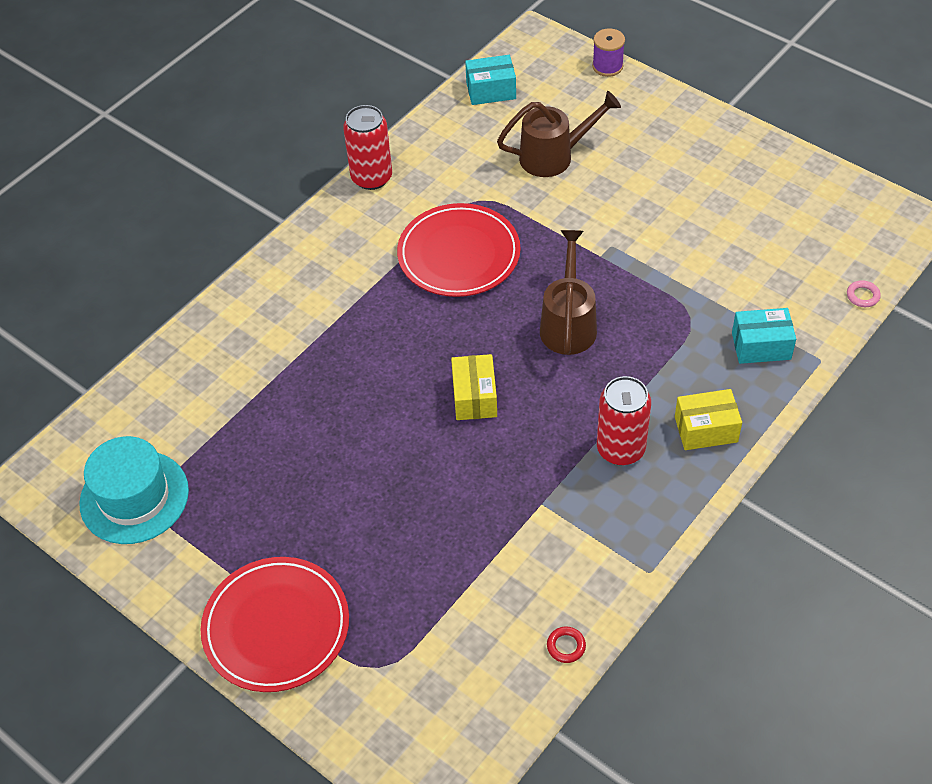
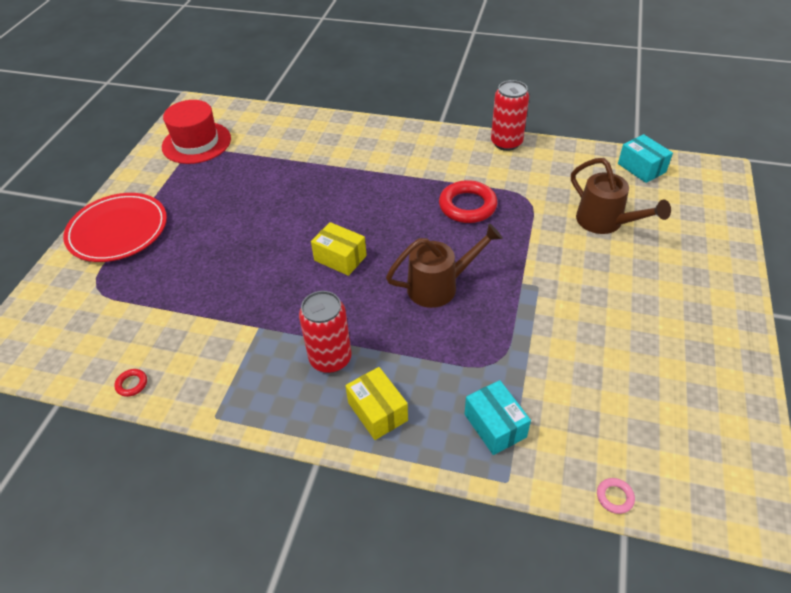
camera: 65 degrees right, 5 degrees down
turquoise hat [79,436,189,544] -> red hat [162,100,231,164]
red plate [397,203,521,297] -> red ring [439,180,497,223]
yellow box [451,354,497,420] -> yellow box turned 60 degrees clockwise [311,222,367,276]
purple spool [592,28,625,77] -> none

